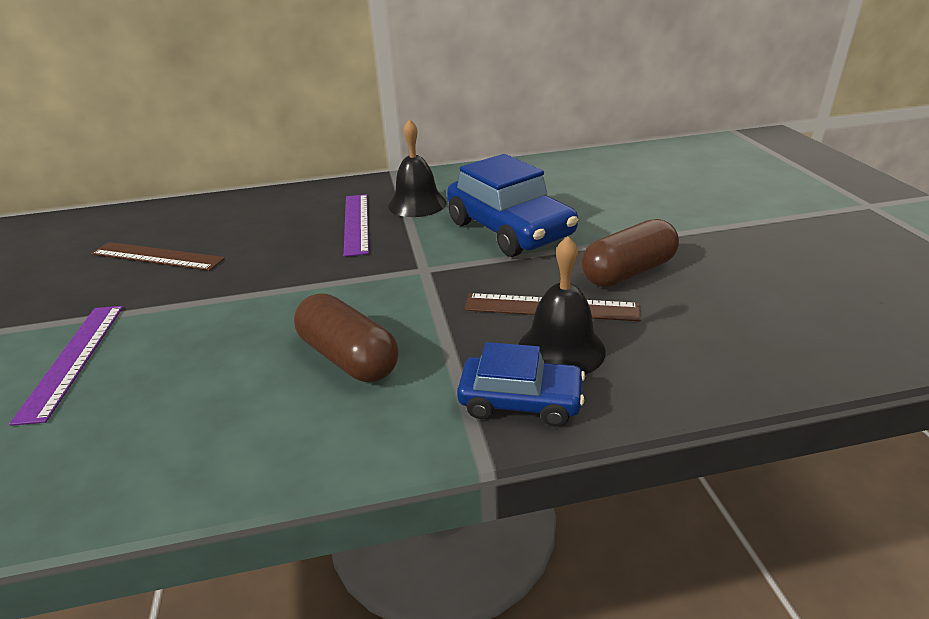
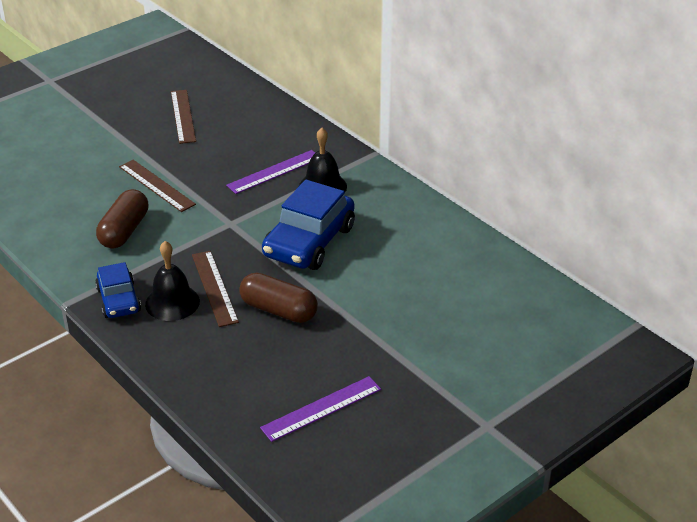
camera: 60 degrees right, 5 degrees up
purple ruler [9,306,123,426] -> purple ruler moved to [260,376,381,442]
none -> brown ruler [119,160,196,212]

